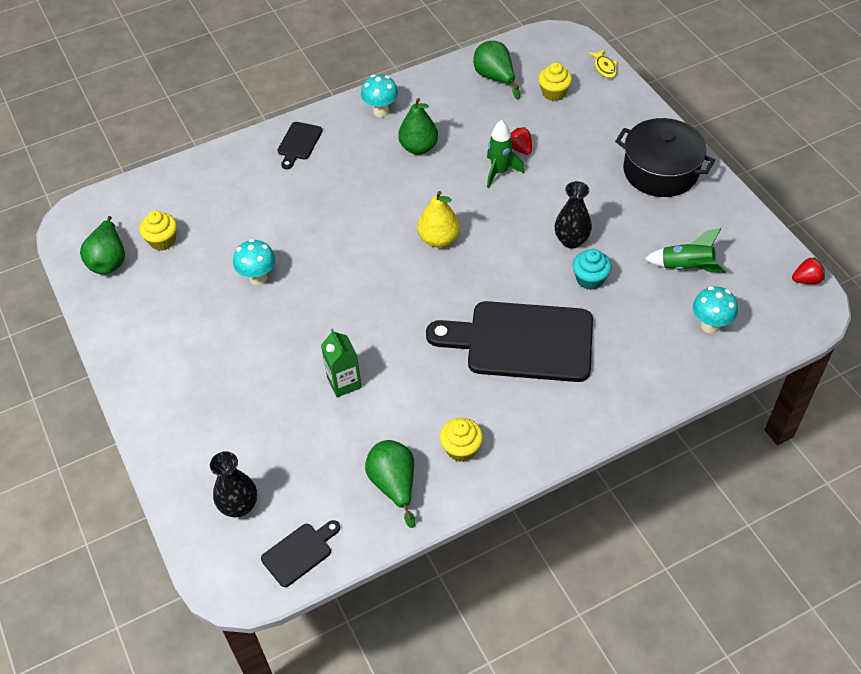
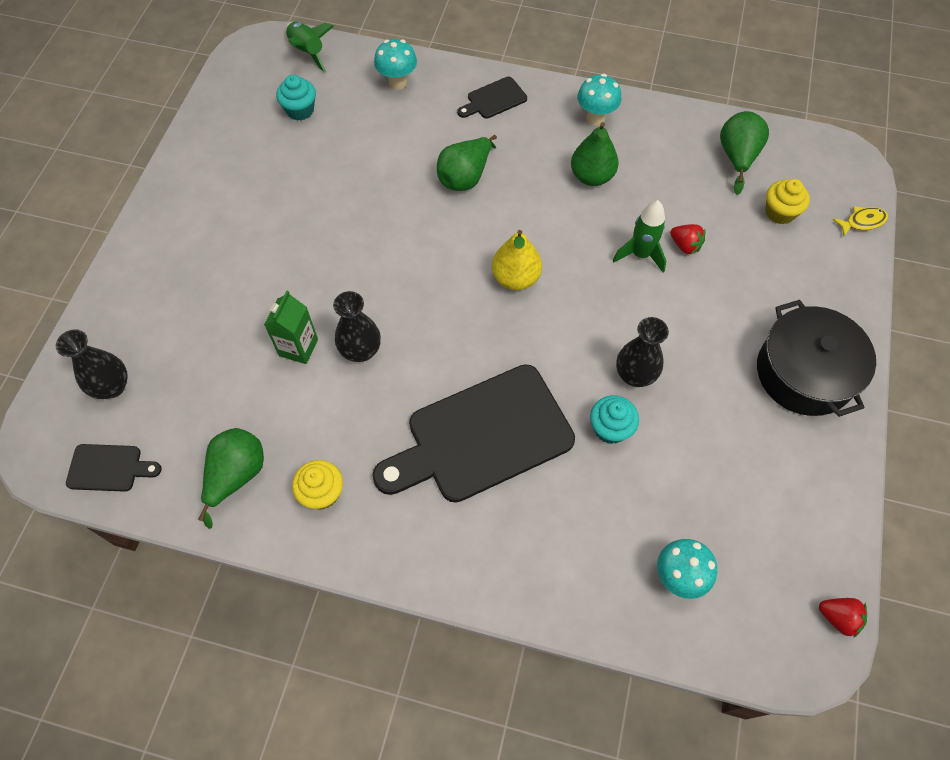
camera: 40 degrees right, 10 degrees up
green pear [80,216,125,274] -> green pear moved to [437,135,497,191]
yellow cupcake [140,211,177,251] -> turquoise cupcake [276,75,316,121]
turquoise mushroom [233,239,276,285] -> turquoise mushroom moved to [374,39,417,90]
black cutting board [426,301,593,382] -> black cutting board turned 75 degrees counterclockwise [372,364,575,503]
red strawberry [511,127,532,155] -> red strawberry turned 120 degrees clockwise [670,224,705,255]
yellow fish [588,49,618,78] -> yellow fish turned 135 degrees counterclockwise [833,207,888,236]
green rocket [645,228,725,273] -> green rocket moved to [285,22,334,73]
none -> black vase [333,291,381,362]

